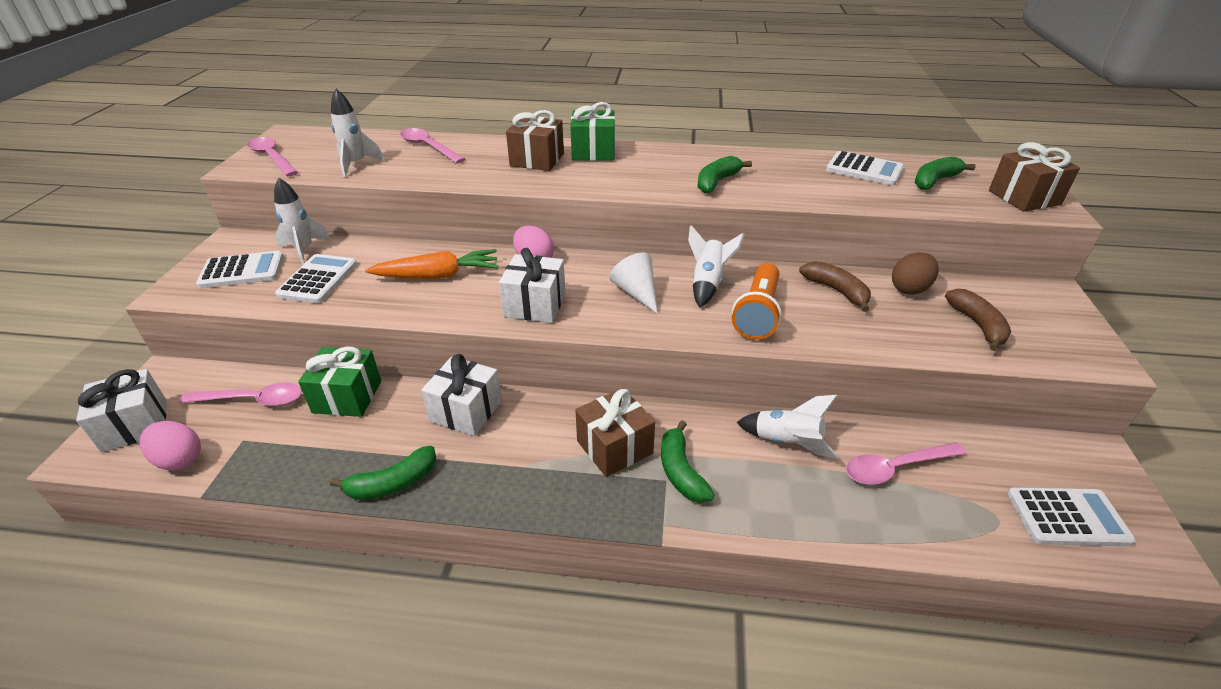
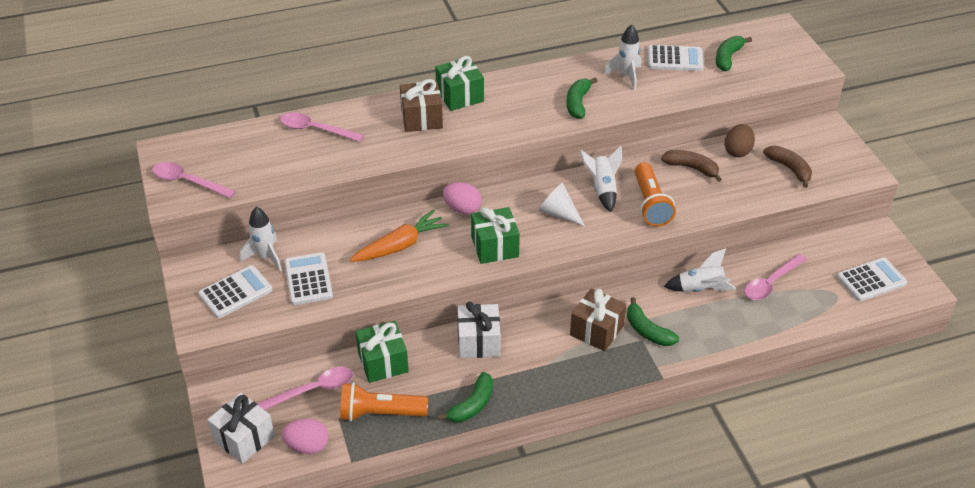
camera: 25 degrees left, 5 degrees up
white rocket [331,89,385,177] -> white rocket moved to [604,24,641,90]
white gift [499,248,566,323] -> green gift [471,207,520,264]
brown gift [989,142,1080,212] -> none
none -> orange flashlight [340,382,428,422]

